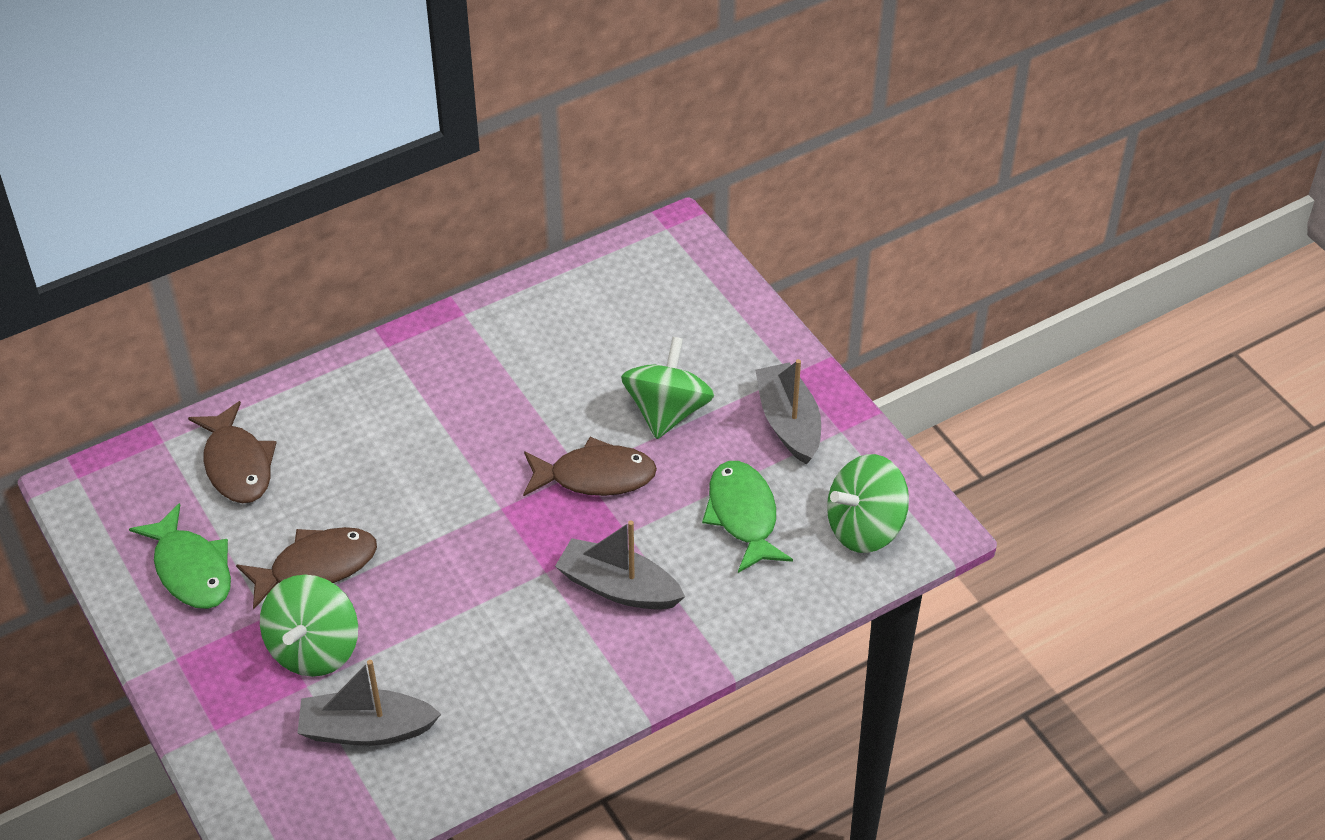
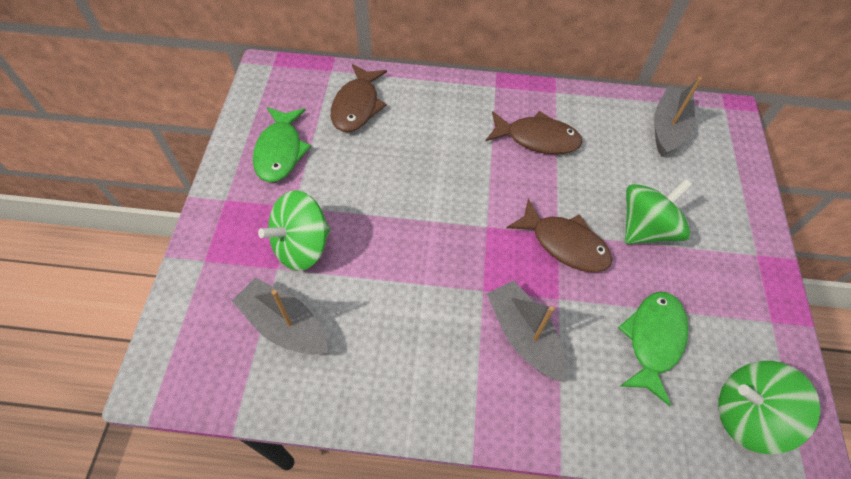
camera: 35 degrees right, 10 degrees up
brown fish [236,527,377,610] -> brown fish moved to [486,111,583,154]
grey boat [755,359,821,465] -> grey boat moved to [654,77,702,157]

